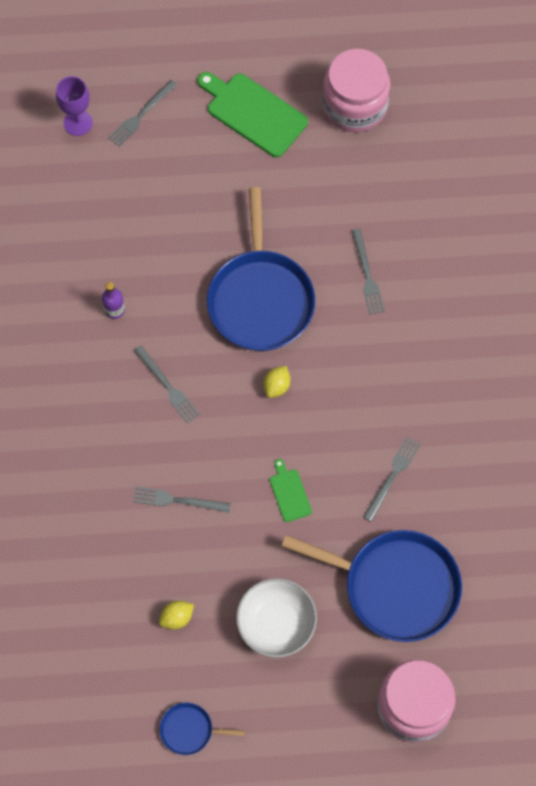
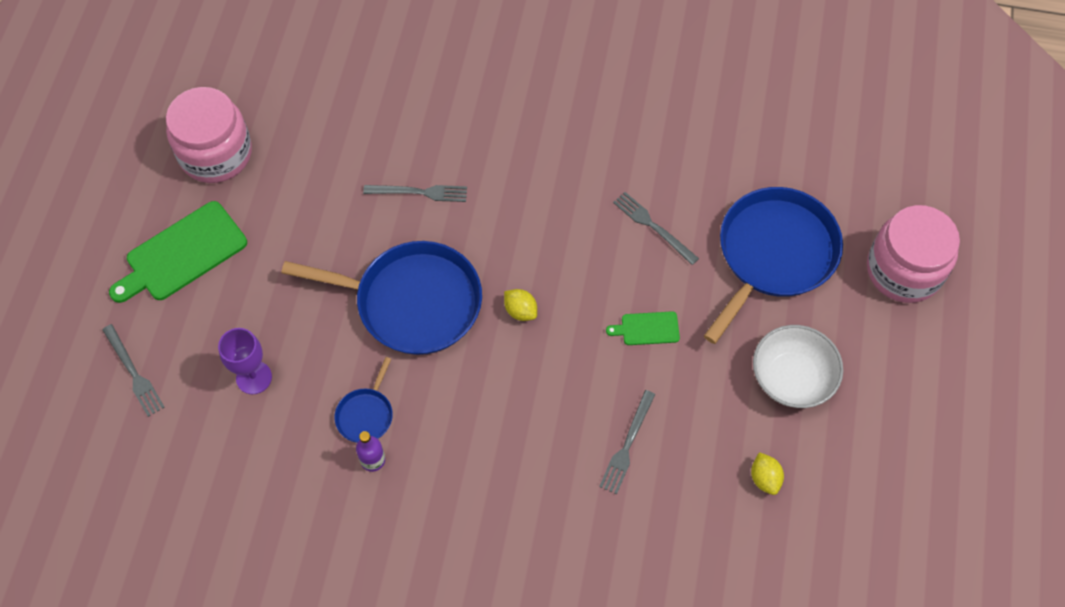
camera: 75 degrees left, 5 degrees down
purple goblet [56,76,93,136] -> purple goblet moved to [218,328,272,394]
grey fork [134,345,200,424] -> none
blue pan [160,703,245,755] -> blue pan moved to [335,357,393,443]

